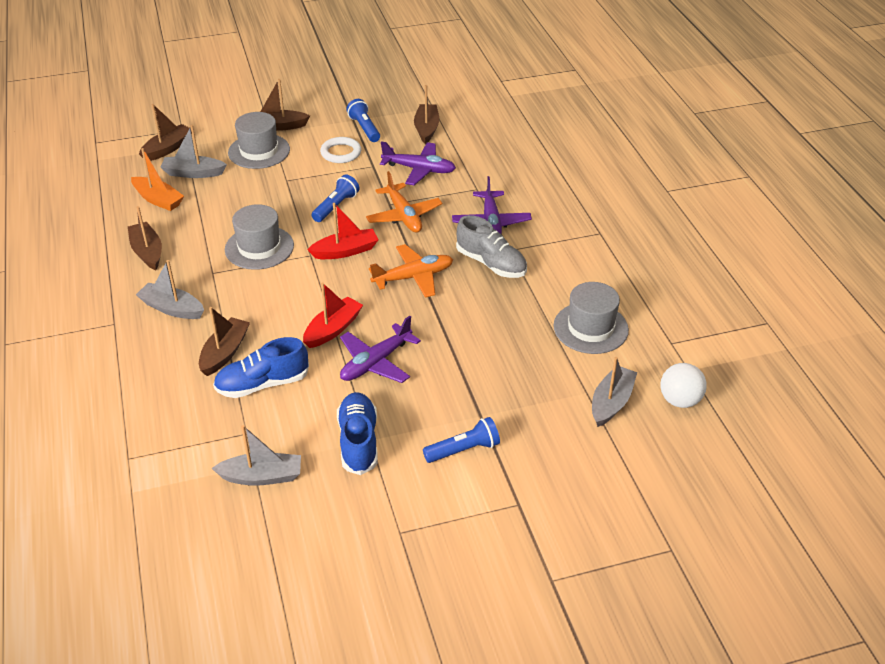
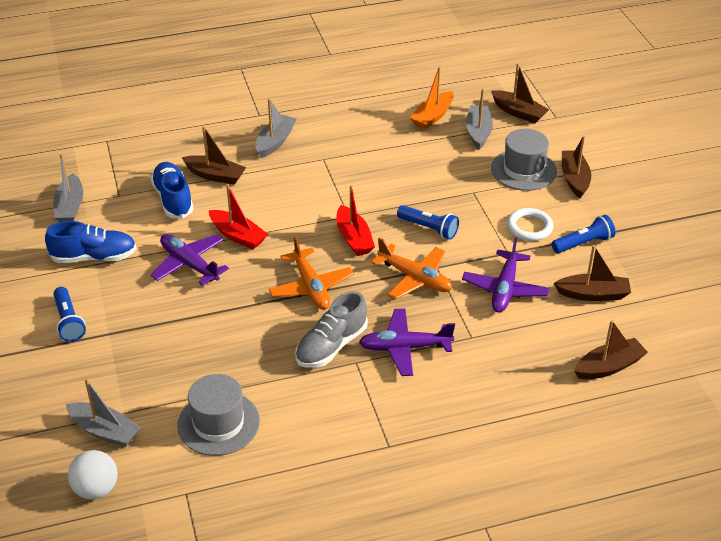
camera: 90 degrees right, 0 degrees up
brown boat [128,206,162,270] -> brown boat moved to [574,320,648,379]
grey hat [225,204,294,270] -> none
orange plane [366,171,442,233] -> orange plane turned 120 degrees counterclockwise [371,238,452,299]

